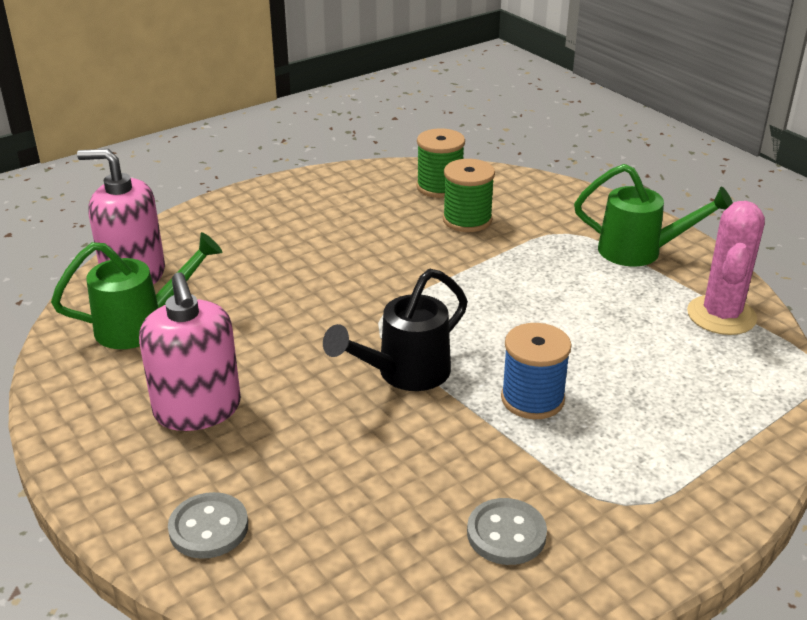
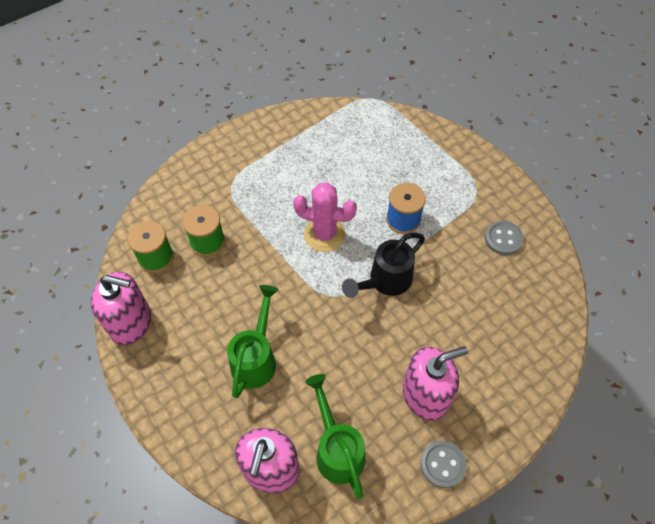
camera: 90 degrees left, 25 degrees up
grey button [168,492,248,559] -> grey button moved to [421,441,467,488]
black watering can [323,269,468,391] -> black watering can turned 90 degrees clockwise [342,233,425,298]
green watering can [574,164,733,267] -> green watering can moved to [227,285,279,398]
pink cactus [687,201,765,335] -> pink cactus moved to [293,182,357,252]
none -> pink soap dispenser [91,272,151,345]

